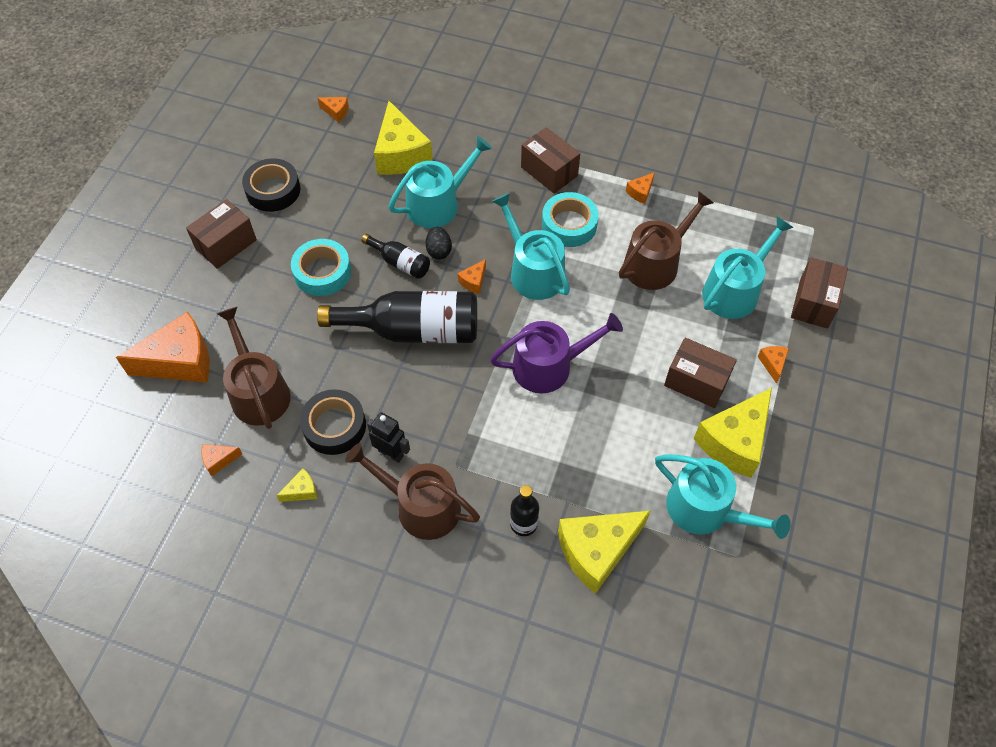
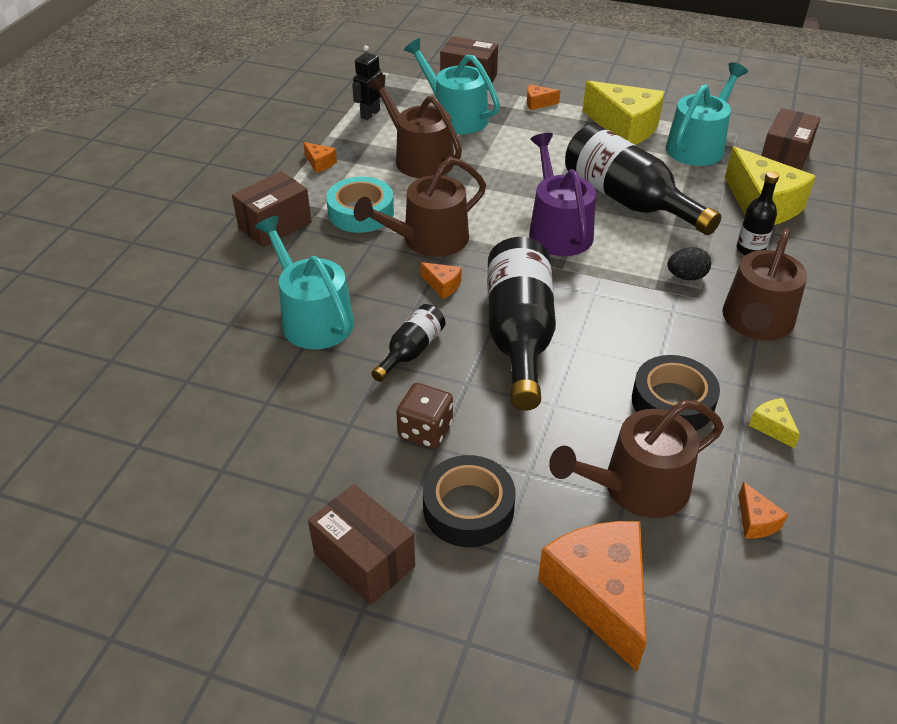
camera: 90 degrees left, 15 degrees down
black tape [242,158,300,212] -> black tape moved to [423,455,516,547]
turquoise tape [291,239,351,296] -> brown dice [396,383,453,449]
orange cheese [318,97,349,122] -> none
black robot [367,412,410,463] -> black robot moved to [352,45,383,120]
yellow cheese [374,101,433,175] -> none
black egg [426,227,452,259] -> black egg moved to [667,247,711,280]
turquoise watering can [492,193,570,300] -> brown watering can [354,157,486,257]
brown box [664,337,737,408] -> brown box moved to [761,108,821,170]
none -> black bottle [565,124,721,235]

